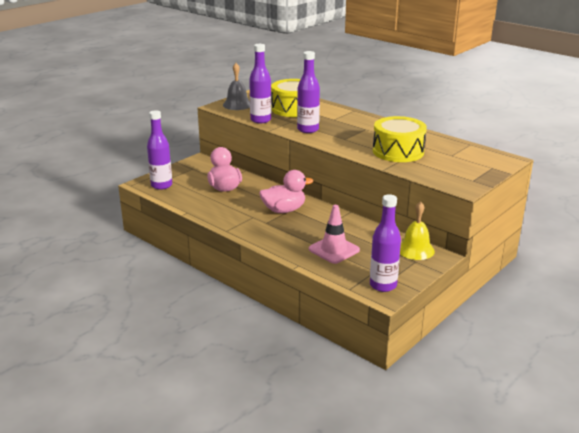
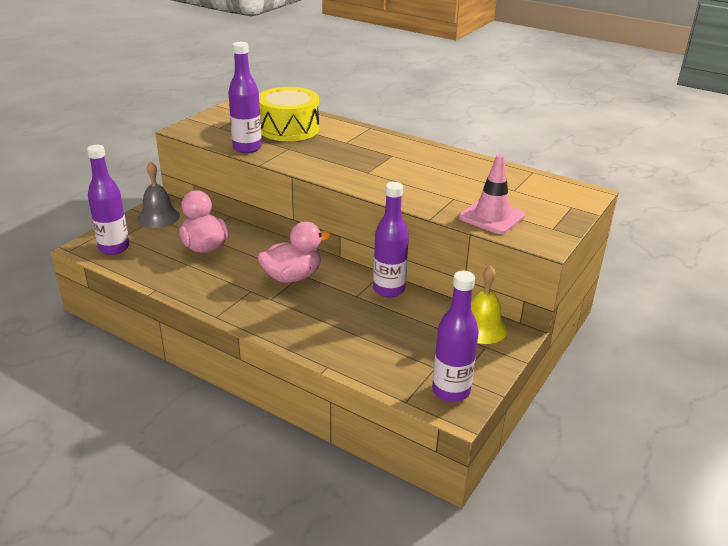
camera: 10 degrees left, 5 degrees up
grey bell [223,63,250,110] -> grey bell moved to [138,161,180,228]
purple bottle [297,51,320,133] -> purple bottle moved to [373,182,409,297]
pink traffic cone [309,205,360,264] -> pink traffic cone moved to [459,154,526,234]
yellow drum [373,116,427,162] -> none

